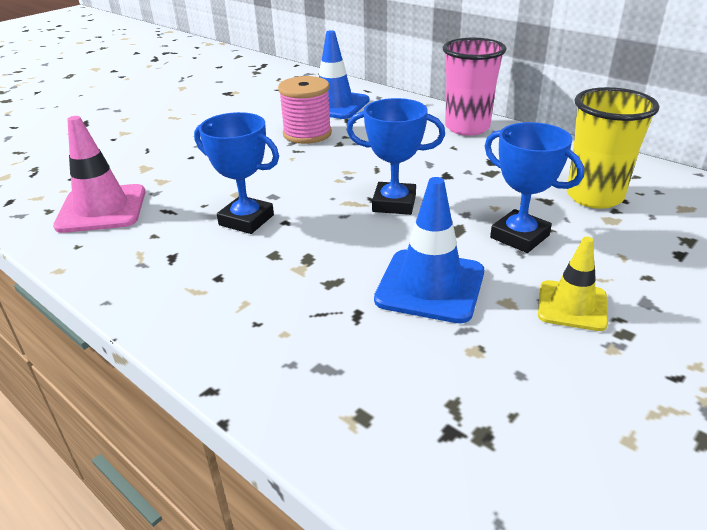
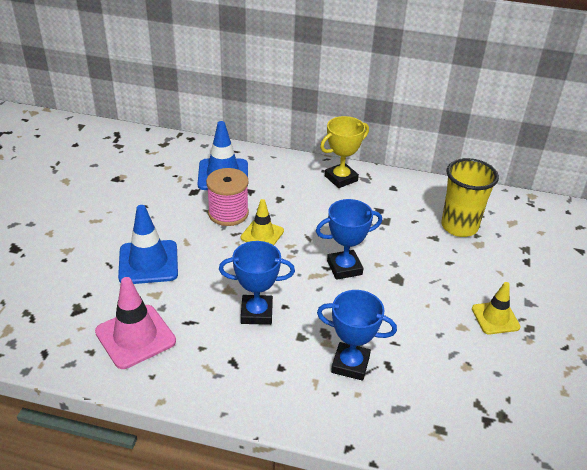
camera: 30 degrees left, 5 degrees up
blue traffic cone [374,177,484,323] -> blue traffic cone moved to [118,205,178,284]
pink cup [442,38,506,136] -> yellow trophy [320,116,369,188]
blue trophy [485,122,584,253] -> blue trophy moved to [317,290,397,381]
none -> yellow traffic cone [241,199,284,245]

